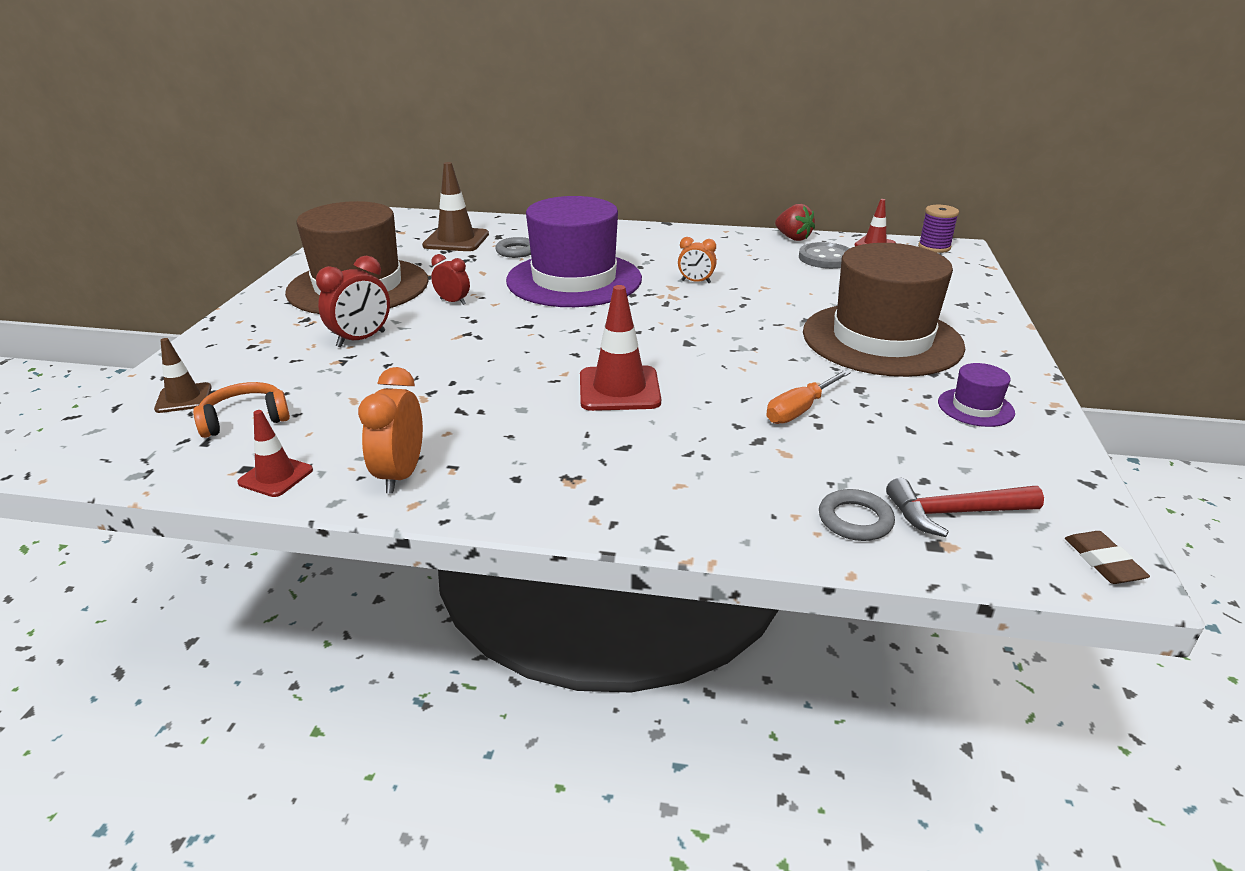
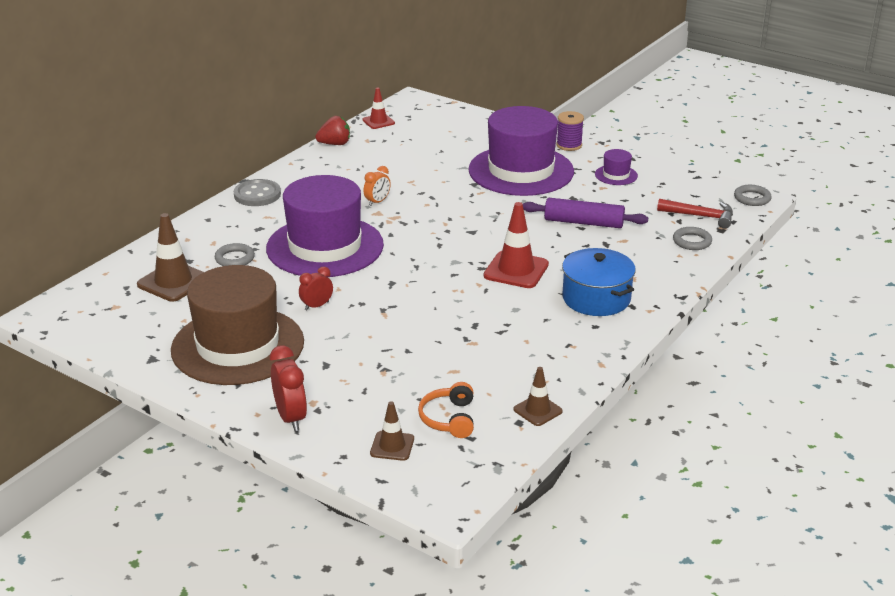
camera: 65 degrees left, 0 degrees up
red traffic cone [237,410,313,497] -> brown traffic cone [513,367,563,426]
red clock [316,256,390,347] -> red clock moved to [270,345,307,431]
orange clock [358,367,423,494] -> none
orange screwdriver [766,370,851,424] -> purple rolling pin [523,198,648,228]
grey button [799,242,850,269] -> grey button moved to [234,179,281,206]
brown hat [803,243,965,377] -> purple hat [468,106,574,196]
red hammer [886,478,1044,537] -> red hammer turned 90 degrees counterclockwise [657,199,733,229]
purple spool [918,205,959,253] -> purple spool moved to [556,111,584,151]
brown eraser [1065,531,1150,584] -> grey ring [734,185,772,206]
none -> blue pot [562,248,636,316]

